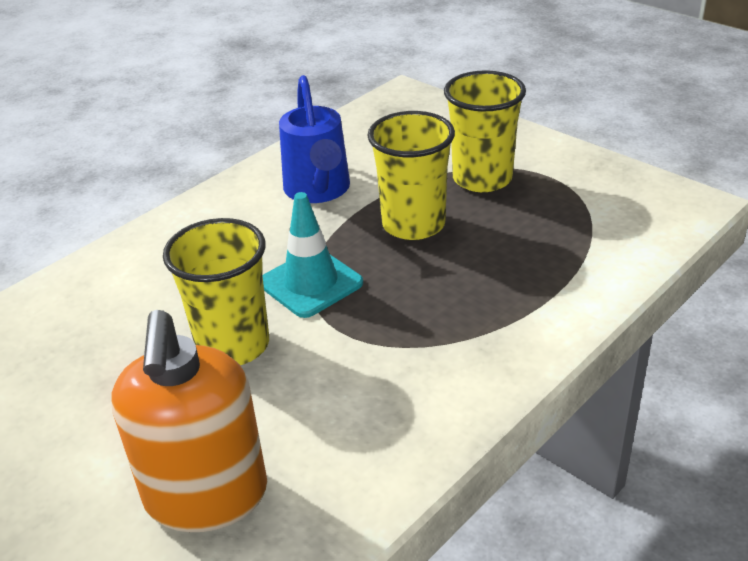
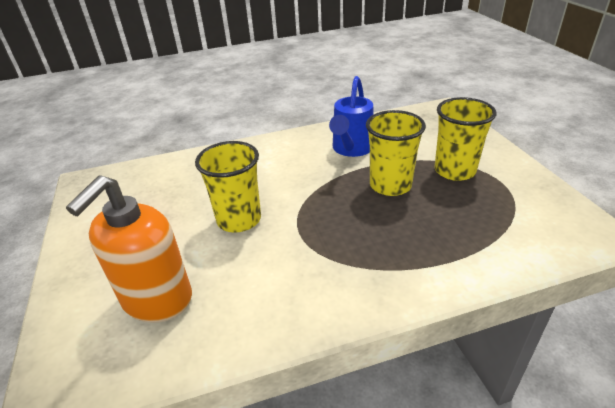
camera: 30 degrees right, 0 degrees up
turquoise traffic cone [263,192,363,318] -> none

